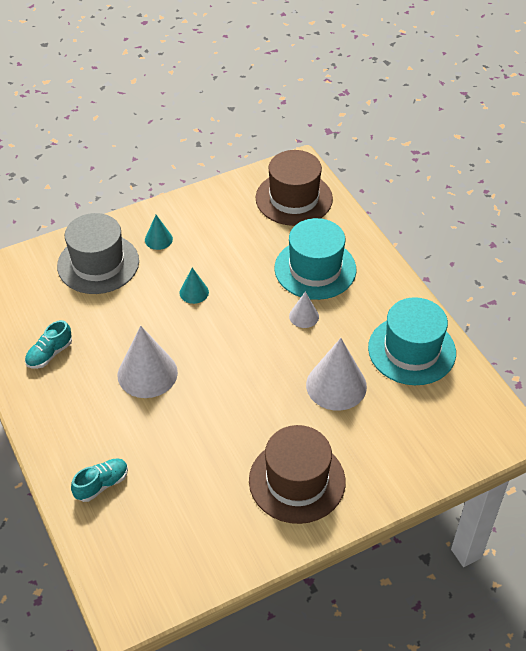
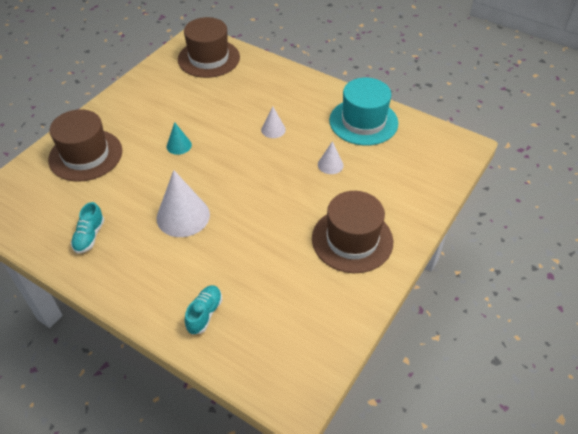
camera: 30 degrees left, 0 degrees up
grey hat [57,213,139,294] -> brown hat [48,109,122,182]
turquoise cone [145,215,173,250] -> none
turquoise hat [274,218,356,300] -> none
white cone [306,338,367,411] -> white cone [318,141,344,174], size x0.52

